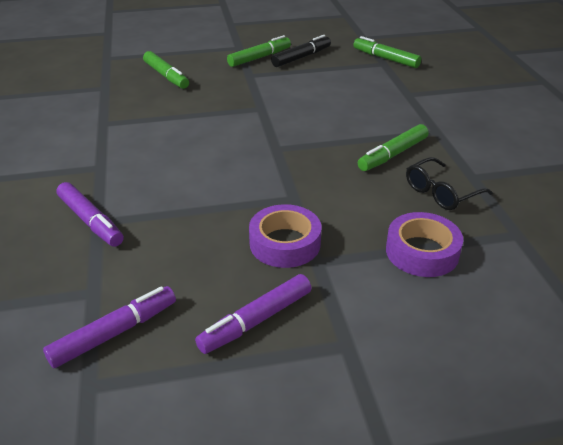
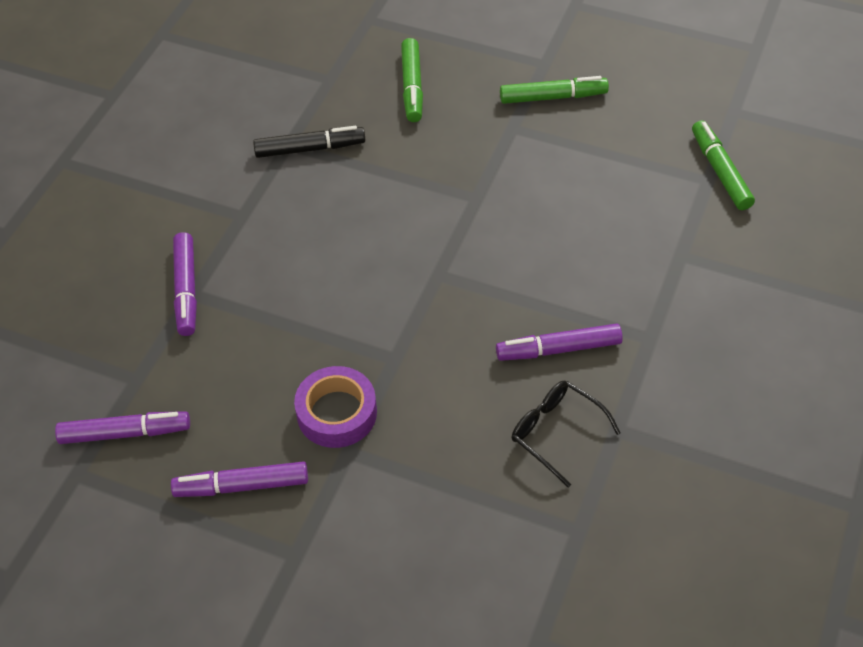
camera: 35 degrees right, 15 degrees up
black marker [271,35,331,67] -> black marker moved to [253,126,365,158]
green marker [358,124,429,171] -> purple marker [496,323,623,361]
purple tape [386,212,463,277] -> none
black glasses [406,157,493,210] -> black glasses turned 45 degrees clockwise [512,380,621,488]

